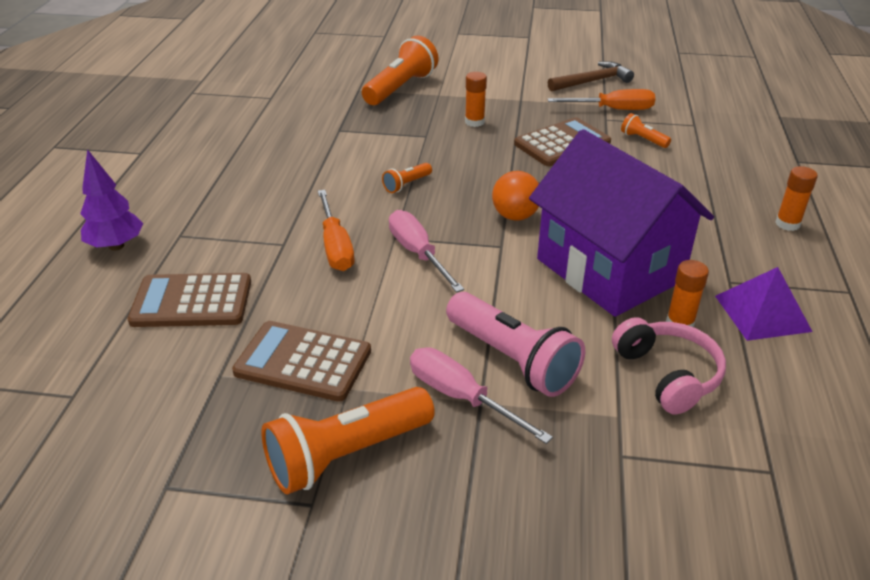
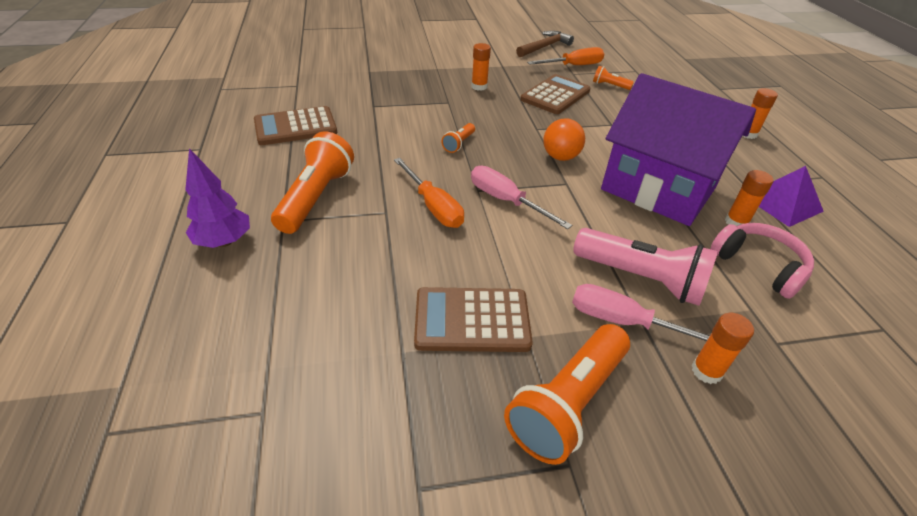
camera: 20 degrees left, 5 degrees up
brown calculator [128,273,251,327] -> brown calculator moved to [254,106,337,145]
orange flashlight [362,35,438,105] -> orange flashlight moved to [271,131,354,234]
none -> orange glue stick [692,313,754,384]

